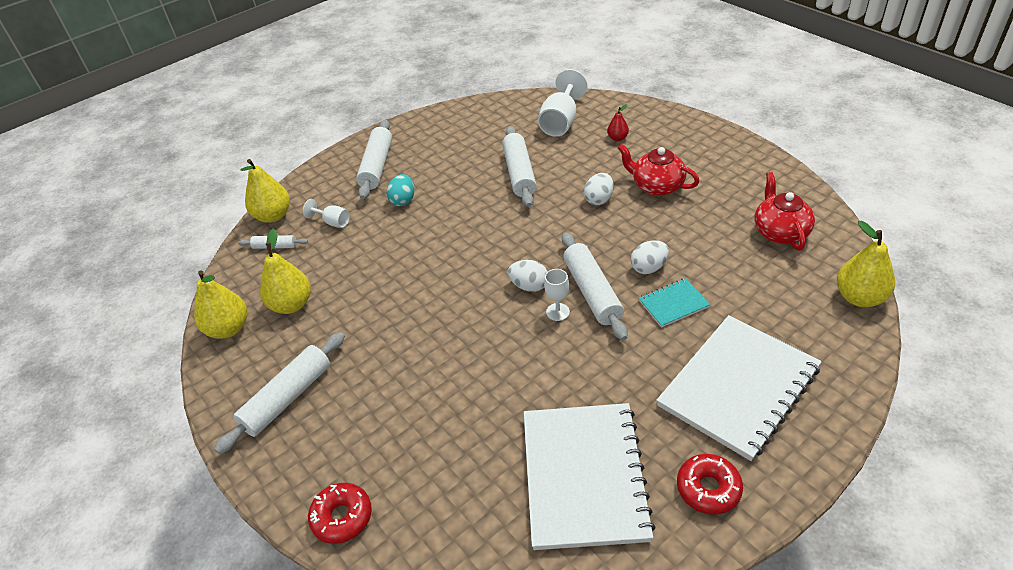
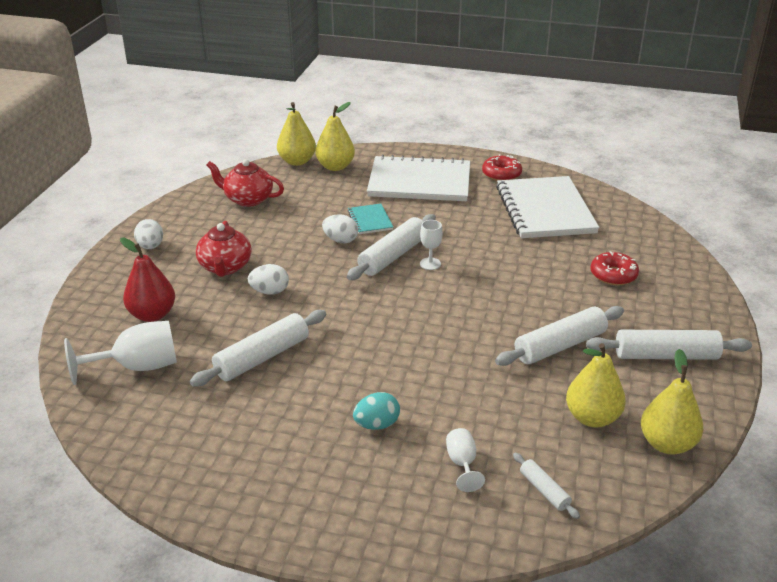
camera: 130 degrees left, 10 degrees down
yellow pear [240,159,290,223] -> yellow pear moved to [315,102,355,171]
red donut [308,483,372,544] -> red donut moved to [590,251,639,286]
white rolling pin [356,120,392,199] -> white rolling pin moved to [495,306,624,366]
white egg [508,260,548,292] -> white egg moved to [134,219,163,249]
white notebook [524,403,655,550] -> white notebook turned 60 degrees counterclockwise [496,176,599,238]
red pear [607,104,629,141] -> red pear [120,238,175,322], size x1.90
turquoise notebook [639,278,710,328] -> turquoise notebook turned 45 degrees clockwise [348,204,393,234]
red teapot [754,172,815,251] -> red teapot turned 60 degrees clockwise [206,159,284,207]

